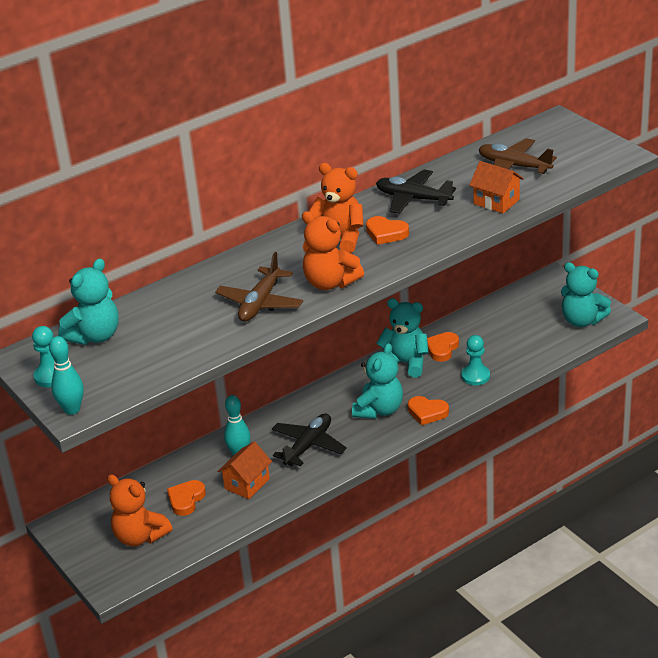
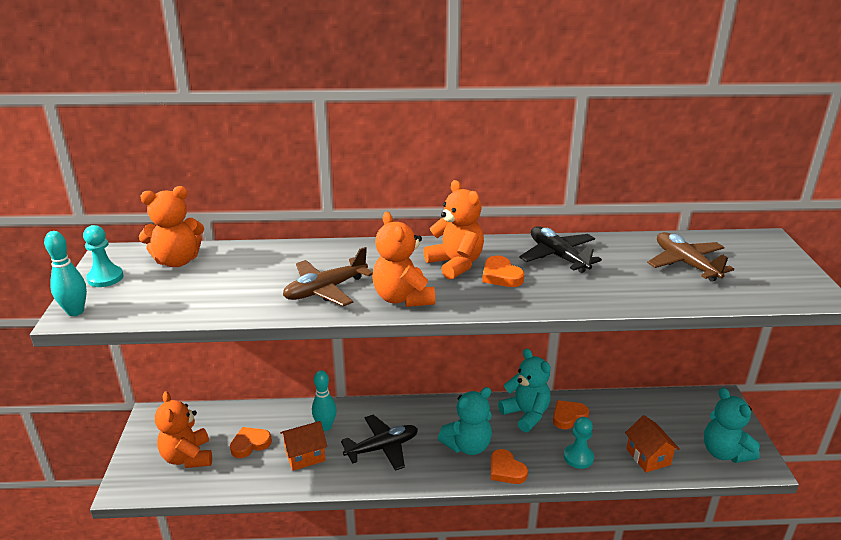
camera: 30 degrees right, 5 degrees down
turquoise teddy bear [58,258,119,345] -> orange teddy bear [139,186,204,267]
orange house [469,161,524,214] -> orange house moved to [625,415,680,473]

